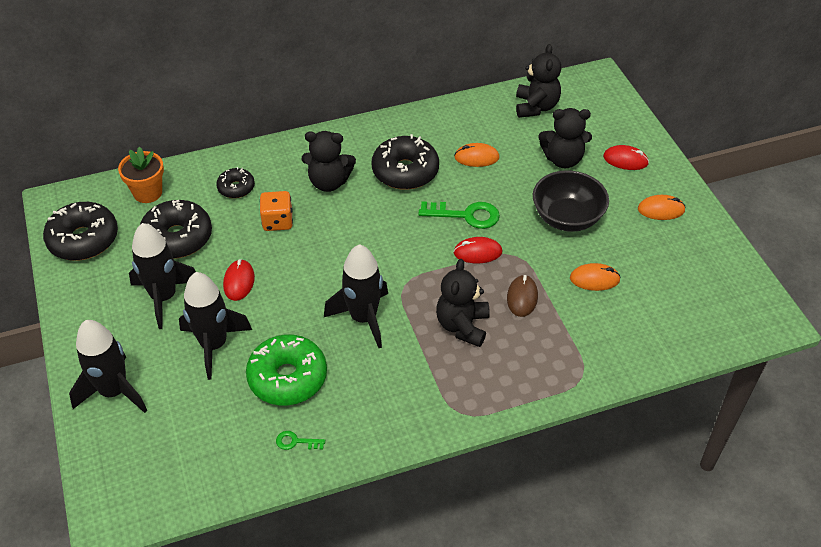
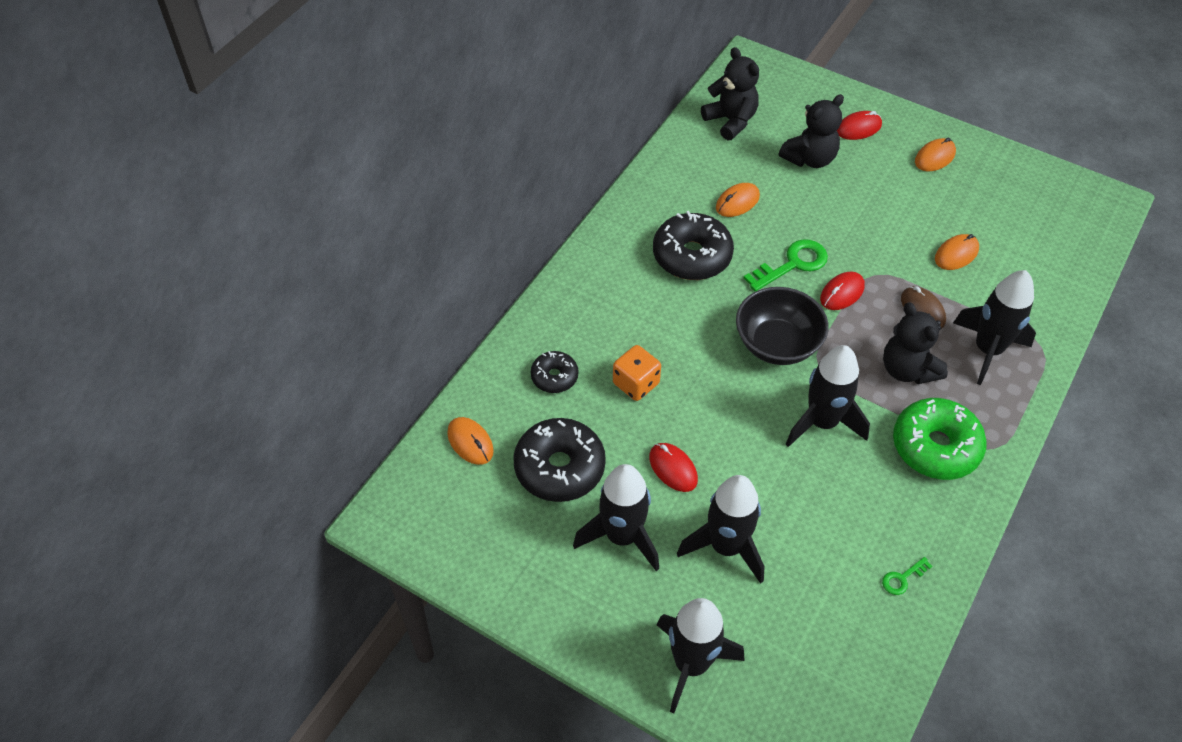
camera: 40 degrees left, 5 degrees up
black donut [43,202,118,261] -> none
orange flower pot [118,147,164,203] -> orange mouse [447,417,494,465]
green donut [246,334,327,406] -> green donut moved to [893,398,987,480]
black teddy bear [302,131,356,192] -> none
black bowl [533,170,609,232] -> black bowl moved to [736,287,829,365]
none -> black rocket [953,270,1036,385]

